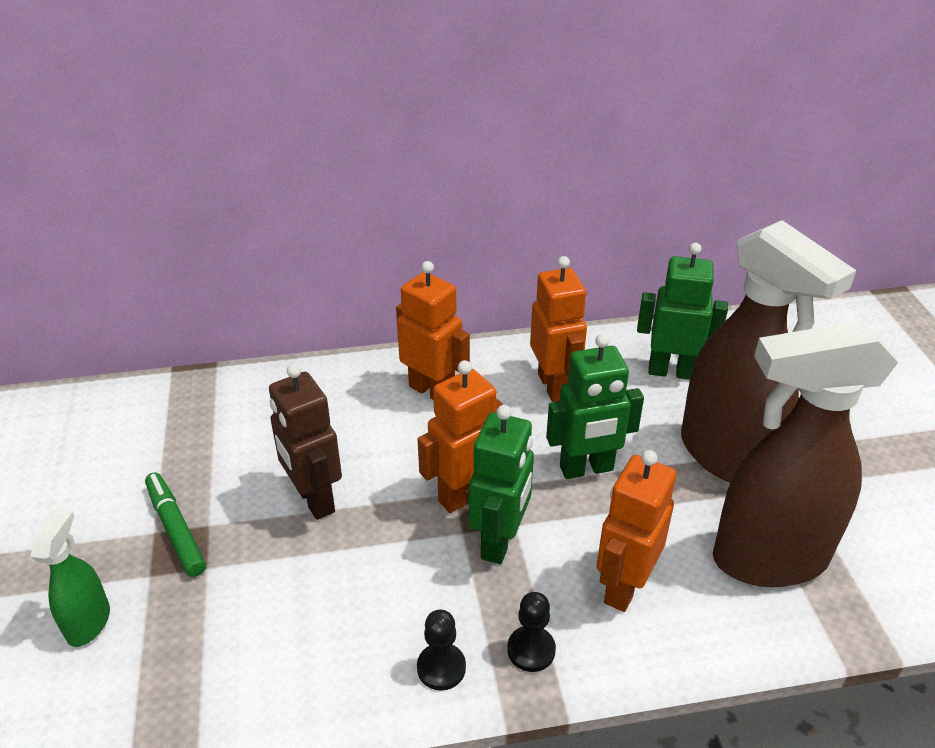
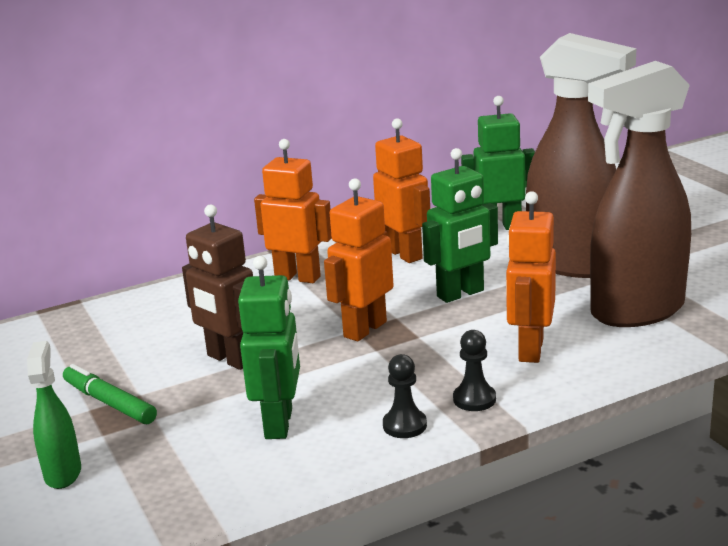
camera: 15 degrees left, 15 degrees down
green robot [469,405,534,564] -> green robot moved to [238,256,300,439]

